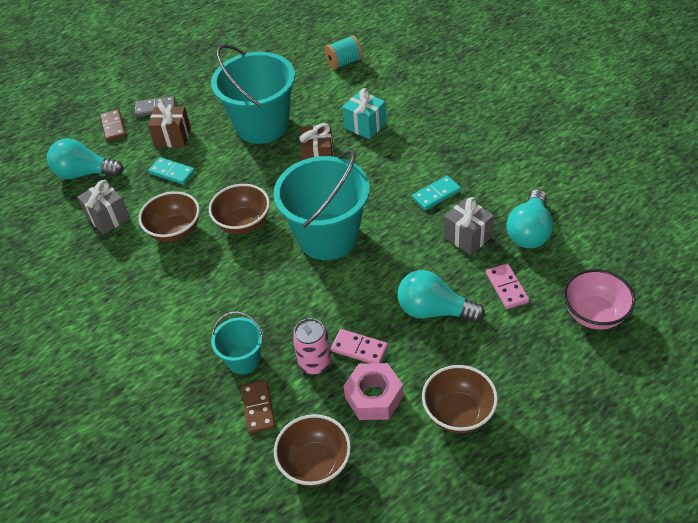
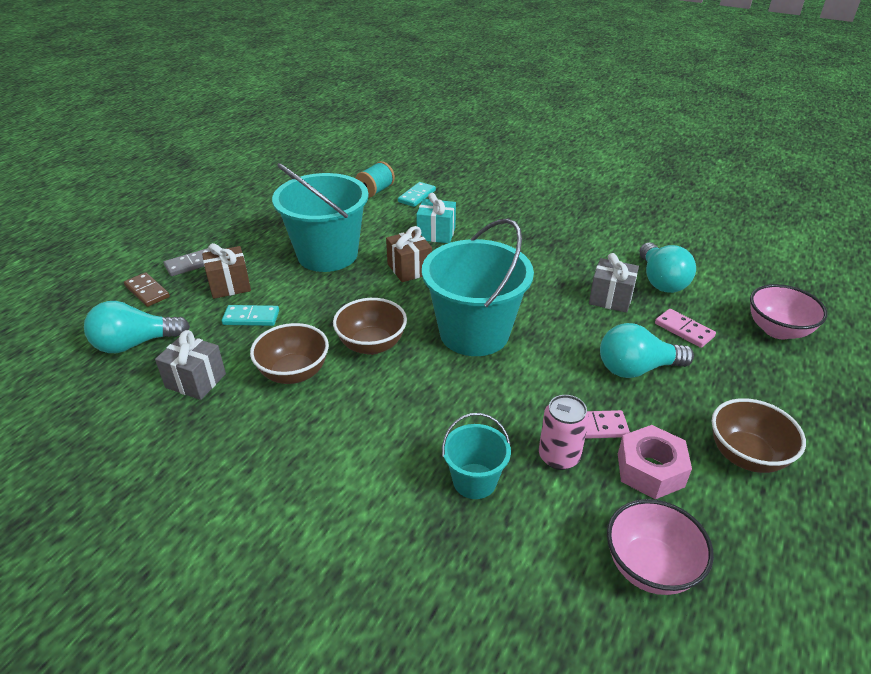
camera: 30 degrees left, 10 degrees down
brown domino [241,380,276,434] -> none
brown bowl [274,414,351,487] -> pink bowl [607,499,714,595]
turquoise domino [412,176,461,210] -> turquoise domino moved to [398,182,436,207]

